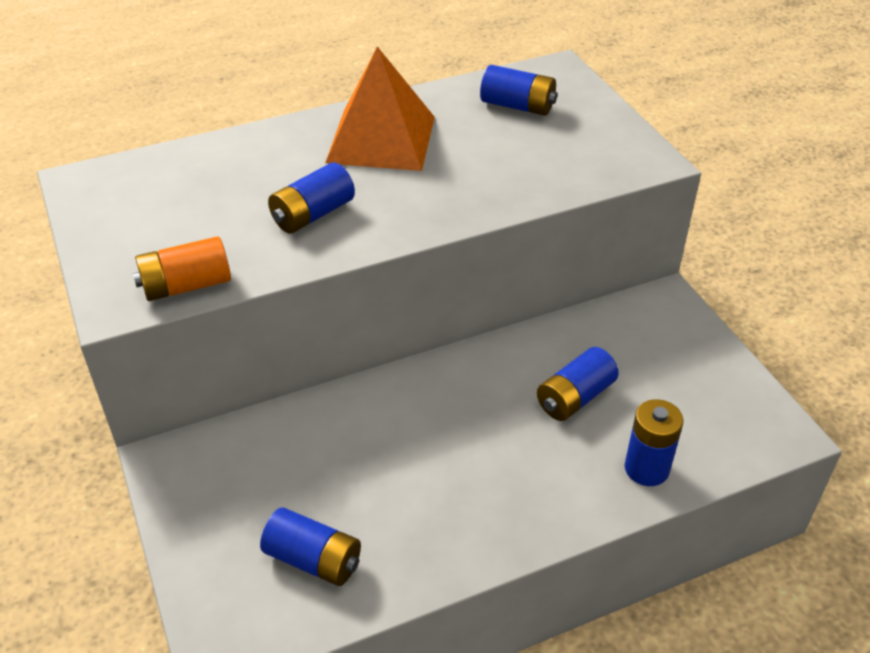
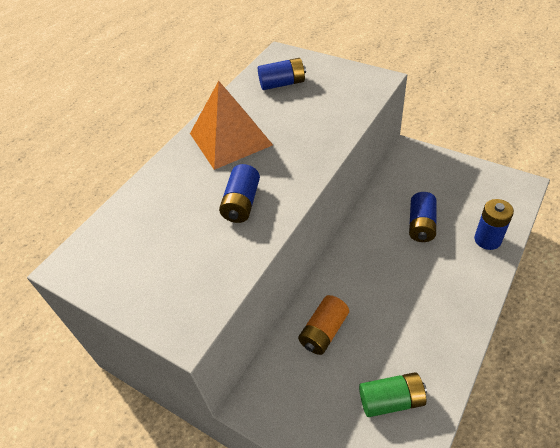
camera: 30 degrees left, 5 degrees up
orange battery [133,236,231,301] -> orange battery moved to [298,295,349,355]
blue battery [260,507,361,586] -> green battery [359,372,427,417]

